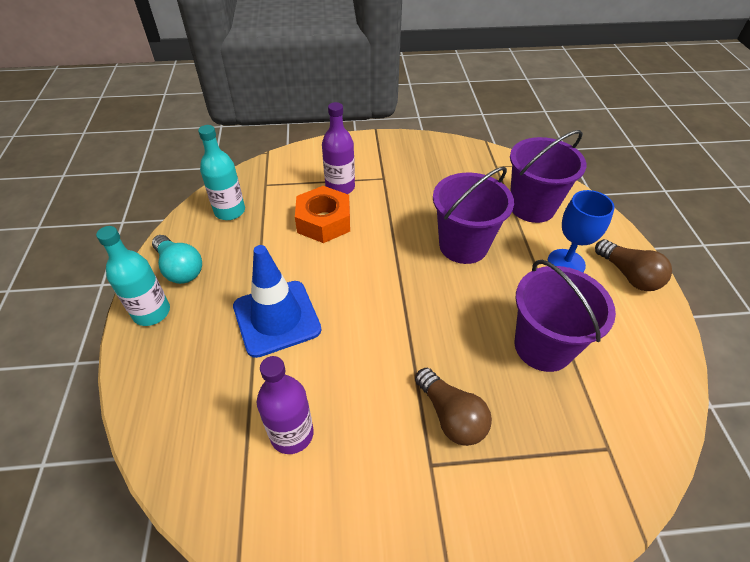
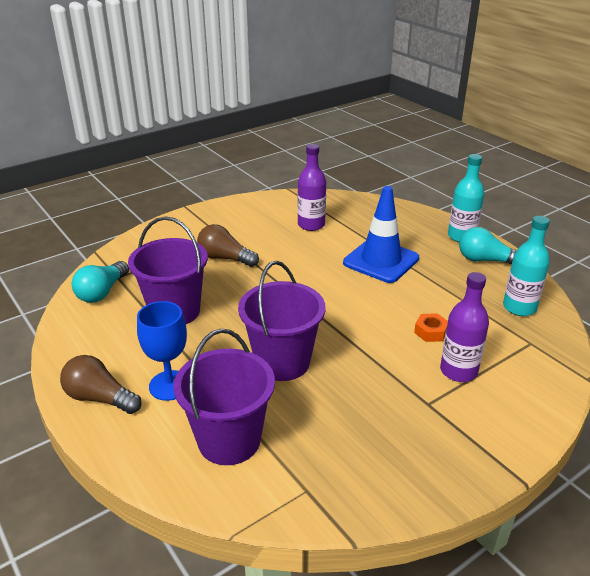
camera: 150 degrees right, 15 degrees down
orange nut [295,186,350,243] -> orange nut [414,313,448,342], size x0.51
none -> turquoise light bulb [72,261,129,303]

